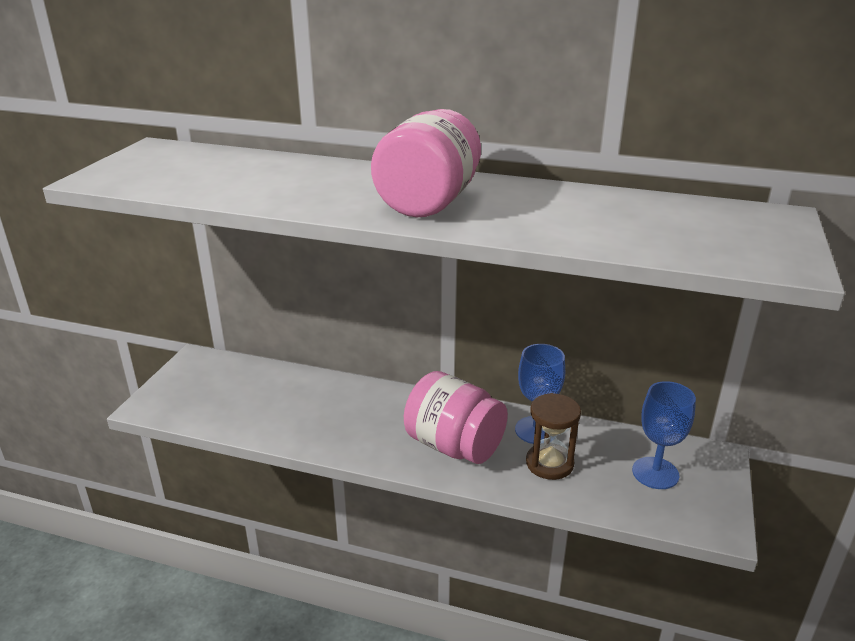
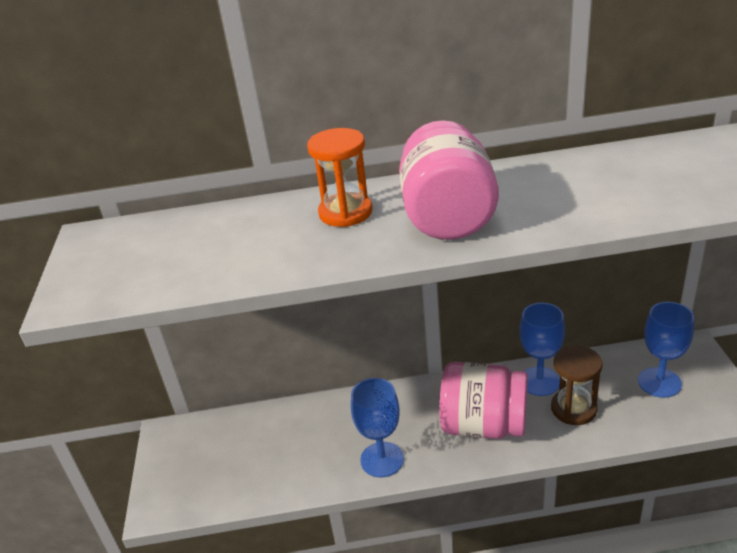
camera: 20 degrees left, 5 degrees up
none -> orange hourglass [307,128,372,227]
none -> blue goblet [351,378,404,477]

